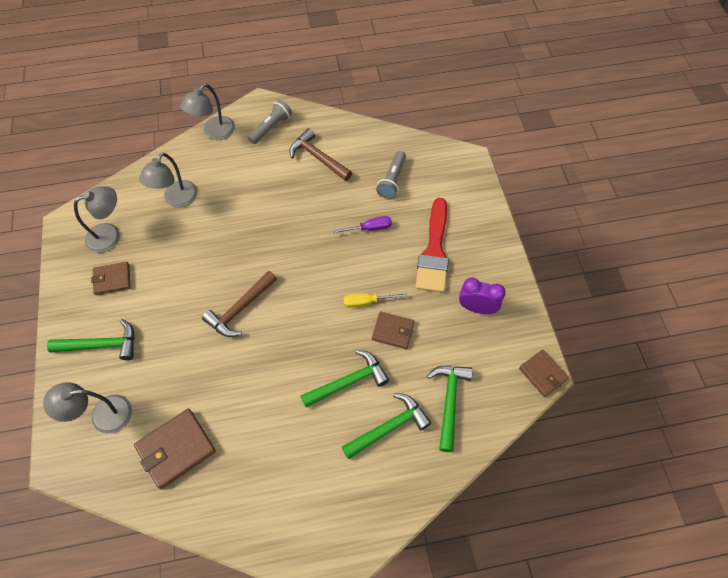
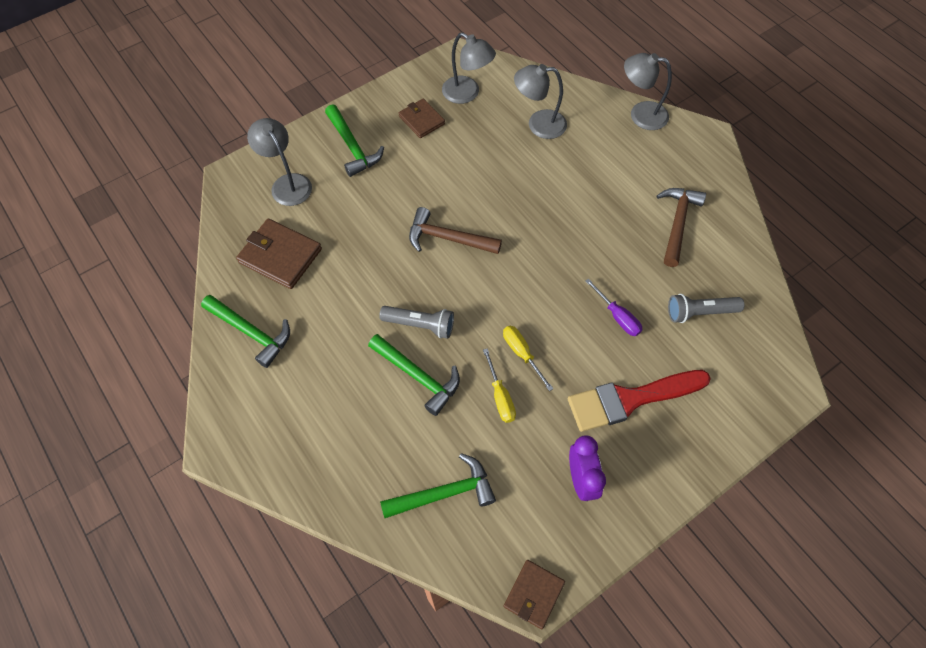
camera: 65 degrees right, 0 degrees up
grey flashlight [248,100,292,144] -> grey flashlight moved to [379,306,454,339]
green hammer [342,393,431,459] -> green hammer moved to [201,295,290,368]
brown wallet [372,312,414,349] -> yellow screwdriver [483,348,516,423]

